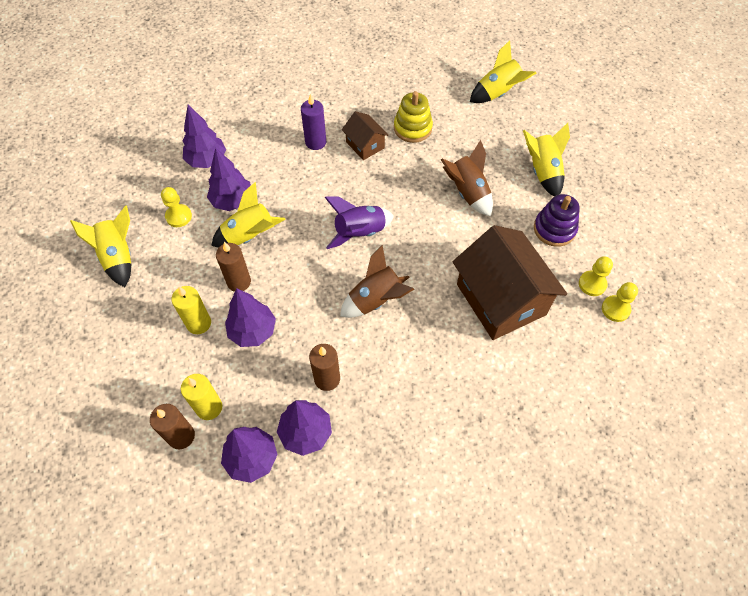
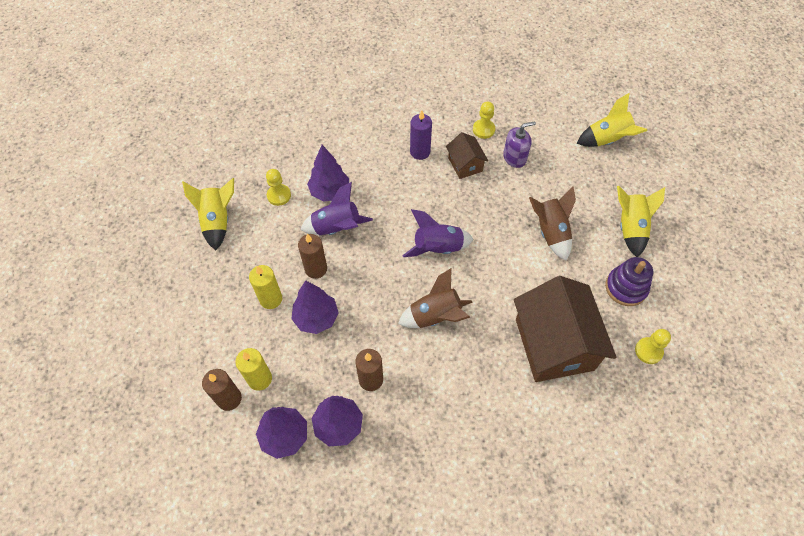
camera: 15 degrees right, 0 degrees up
purple tree [183,105,226,168] -> none
yellow rocket [211,182,286,248] -> purple rocket [300,182,373,235]
yellow stacking toy [394,91,433,143] -> purple soap dispenser [503,121,536,168]
yellow pawn [602,282,638,322] -> yellow pawn moved to [473,102,495,139]

